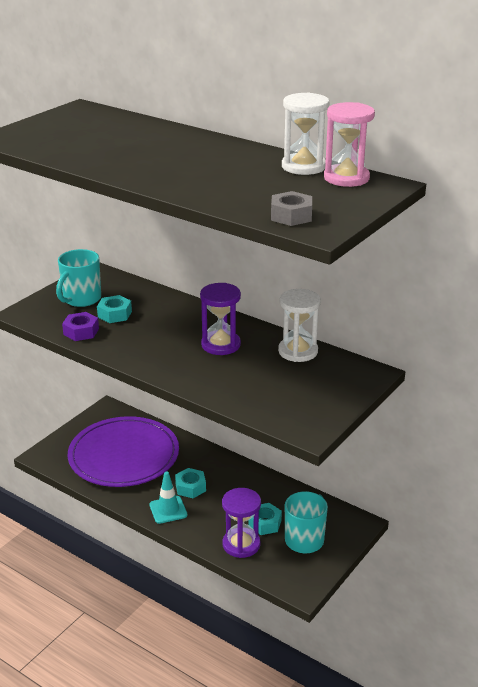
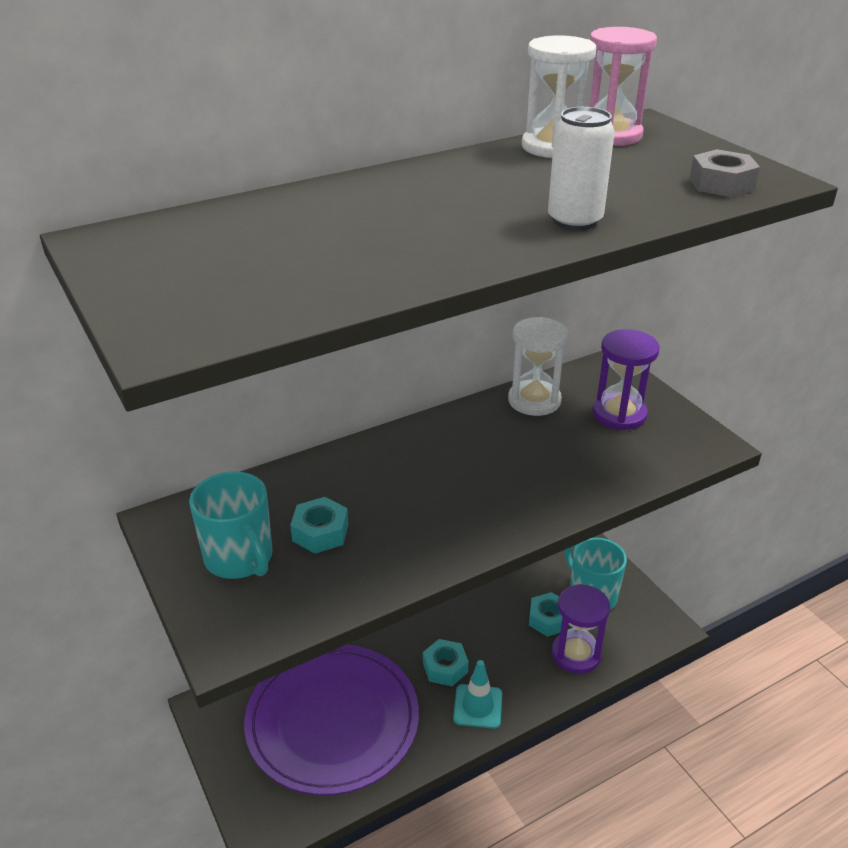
camera: 65 degrees left, 5 degrees up
purple nut [62,312,99,341] -> none
purple hourglass [200,283,241,355] -> purple hourglass moved to [592,329,660,430]
none -> white can [548,107,615,230]

